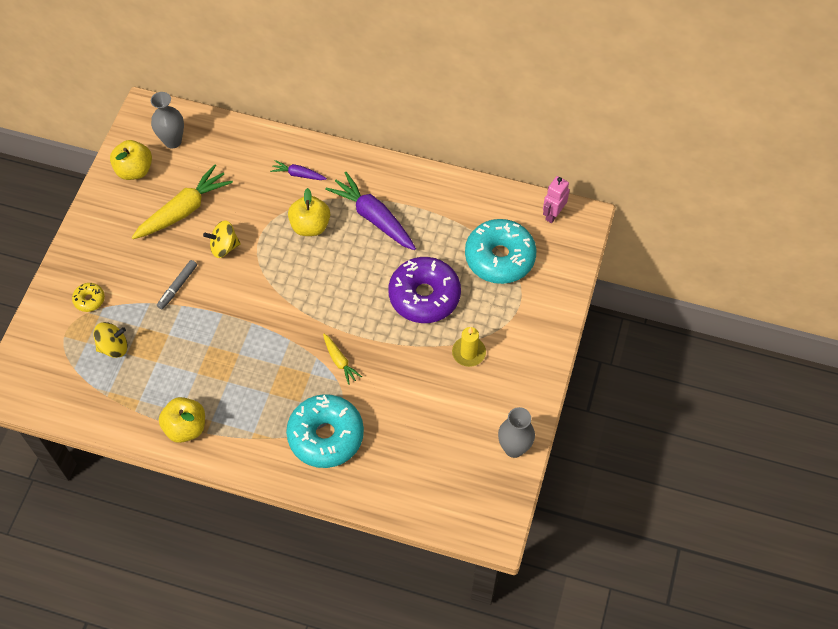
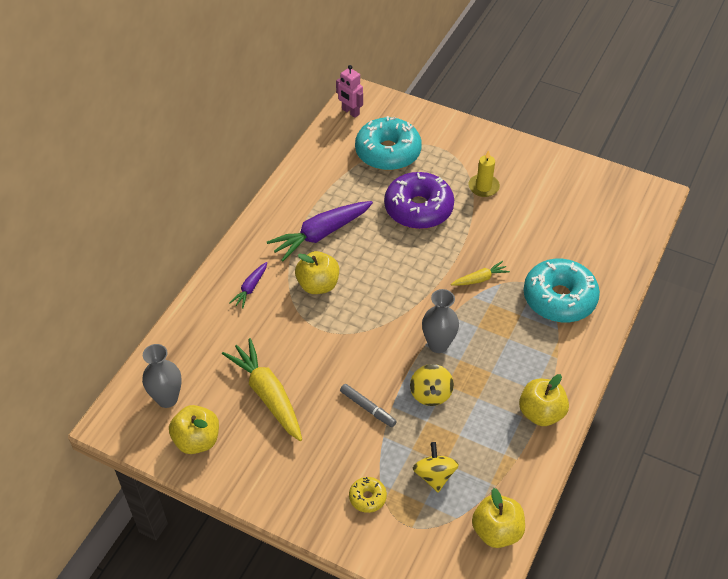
camera: 80 degrees left, 10 degrees down
yellow spinning top [203,220,241,258] -> yellow spinning top moved to [410,364,454,406]
grey vase [498,407,535,458] -> grey vase moved to [422,289,459,353]
none -> yellow apple [472,488,525,548]

